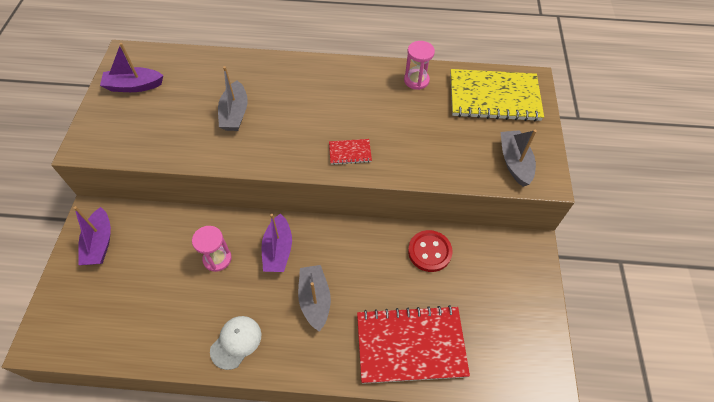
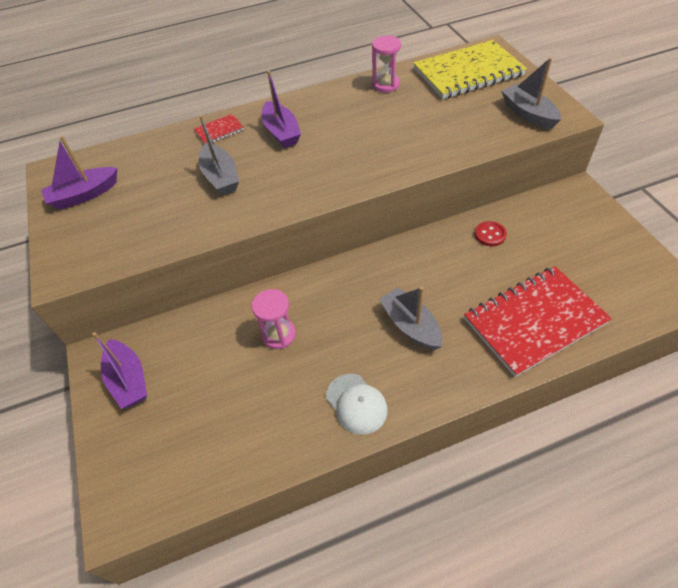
camera: 20 degrees left, 5 degrees down
white cap [210,316,261,370] -> white cap turned 135 degrees clockwise [326,374,388,435]
purple boat [262,214,292,272] -> purple boat moved to [262,71,301,148]
red notebook [329,139,372,165] -> red notebook moved to [194,114,244,144]
red button [408,230,453,272] -> red button [475,221,507,246], size x0.64

